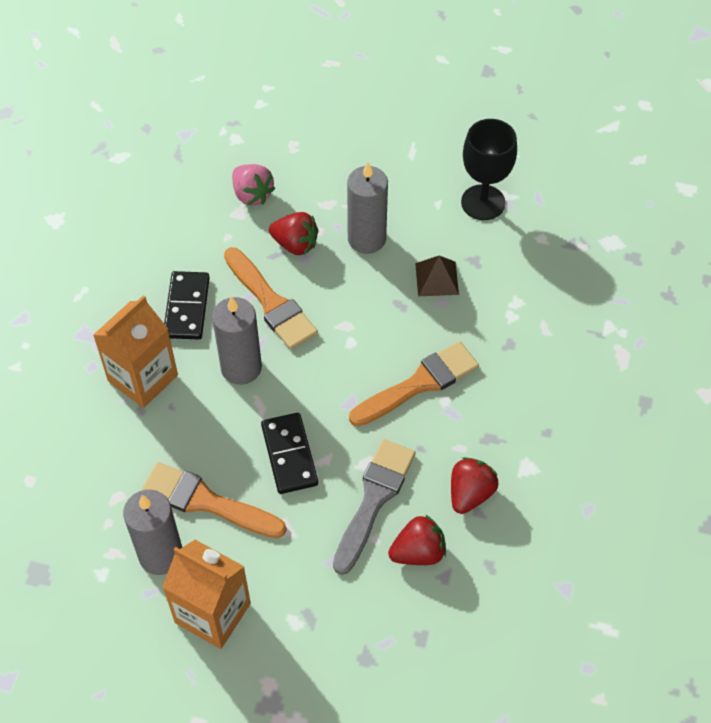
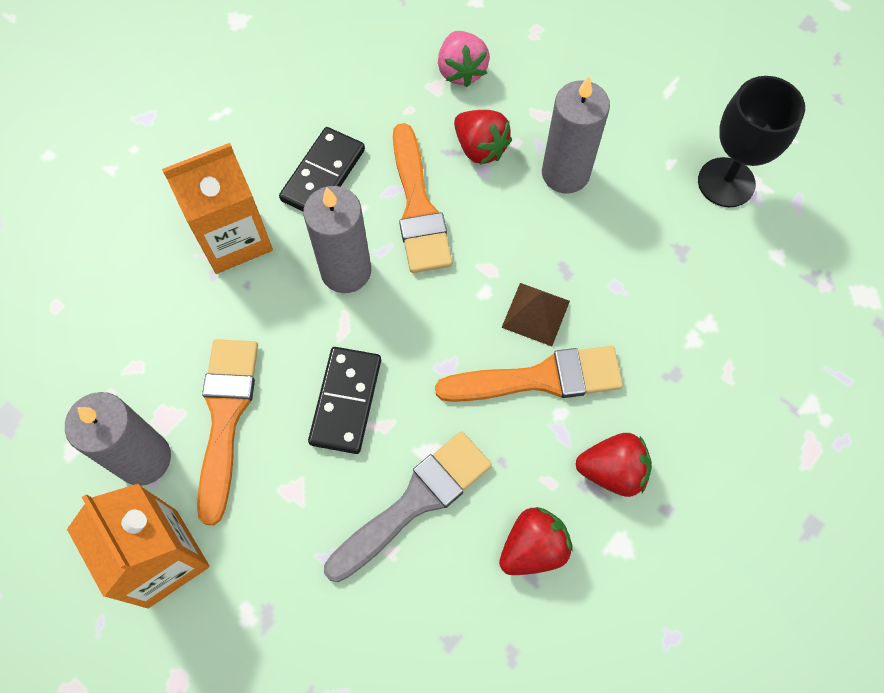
camera: 25 degrees right, 10 degrees up
orange brush [141,462,287,538] -> orange brush turned 45 degrees clockwise [197,339,258,525]
red strawberry [388,515,446,565] -> red strawberry moved to [576,433,652,497]
brown pyramid [415,255,459,296] -> brown pyramid moved to [501,283,570,346]

